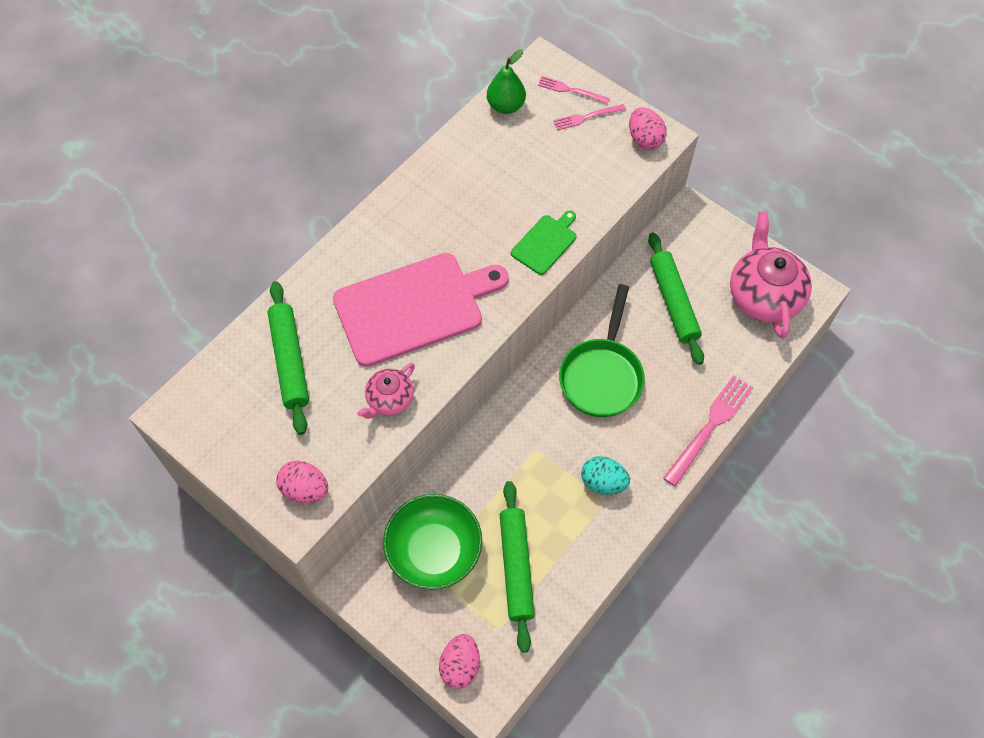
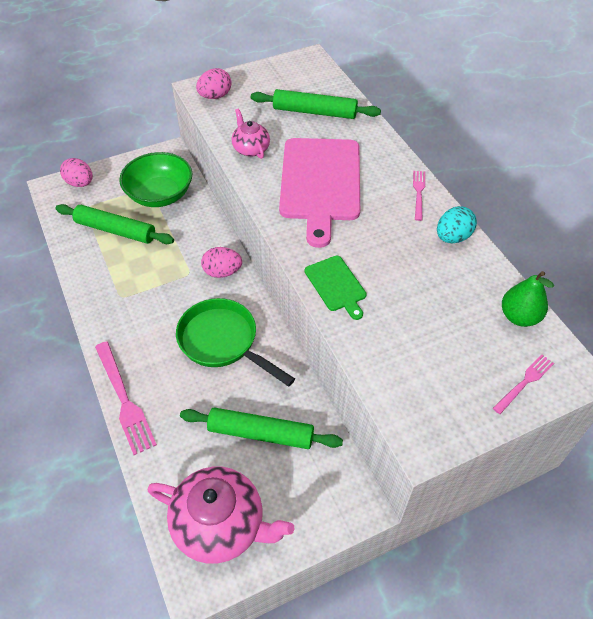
camera: 115 degrees right, 10 degrees down
pink fork [553,104,626,130] -> pink fork moved to [413,171,425,221]
turquoise egg [581,456,630,495] -> turquoise egg moved to [437,206,477,243]
pink egg [629,107,666,150] -> pink egg moved to [201,247,242,278]

